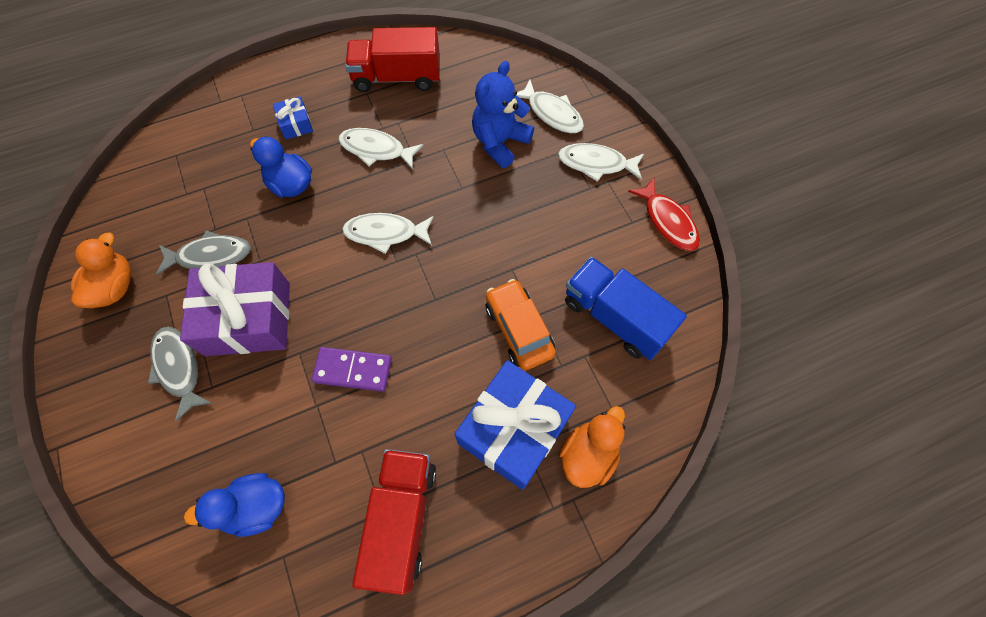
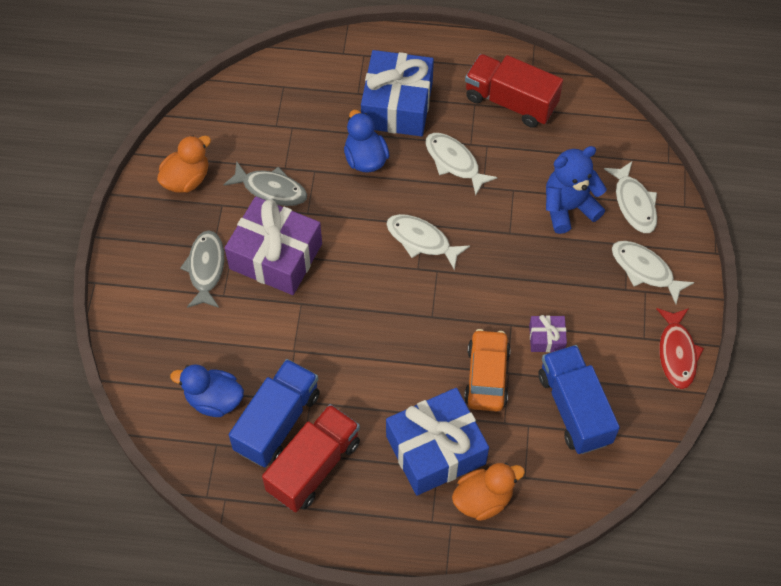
camera: 30 degrees right, 5 degrees down
blue gift [273,96,313,139] -> blue gift [361,50,434,136], size x2.22
purple domino [312,347,392,392] -> none
none -> blue truck [229,359,320,467]
none -> purple gift [529,315,567,352]

